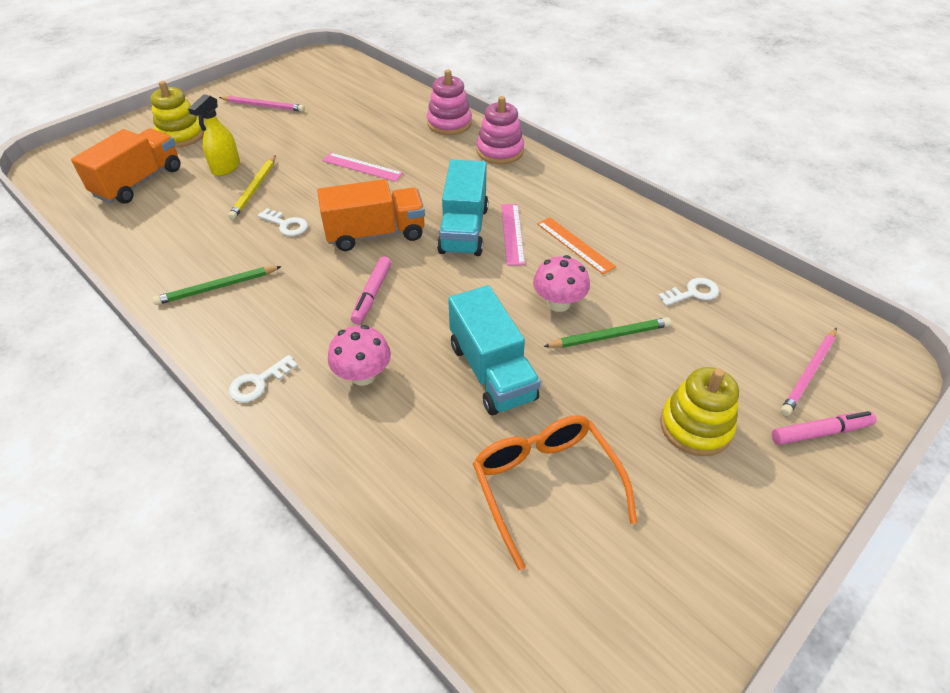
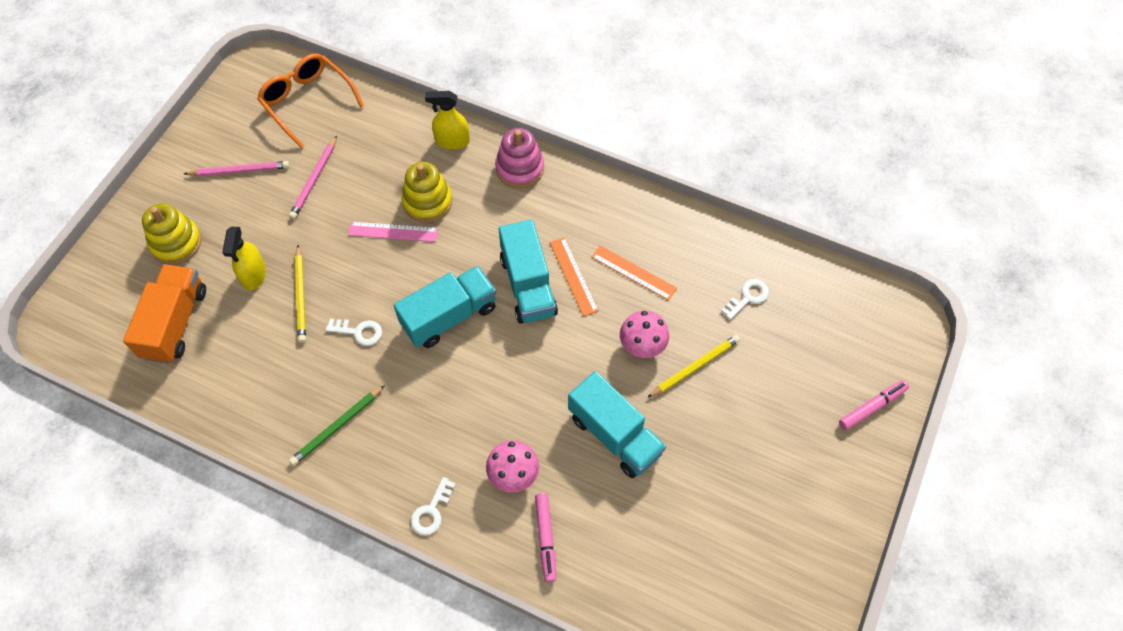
camera: 20 degrees left, 15 degrees up
orange truck [317,179,425,251] -> turquoise truck [394,266,496,348]
pink marker [351,256,391,324] -> pink marker moved to [535,493,556,582]
pink stacking toy [427,69,472,135] -> yellow spray bottle [425,91,470,150]
orange glasses [473,415,637,570] -> orange glasses moved to [257,53,364,148]
pink ruler [501,204,525,265] -> orange ruler [550,237,599,316]
green pencil [543,317,671,348] -> yellow pencil [647,335,740,398]
yellow stacking toy [660,367,739,456] -> yellow stacking toy moved to [402,162,452,222]
pink pencil [781,328,837,416] -> pink pencil moved to [289,136,337,219]

